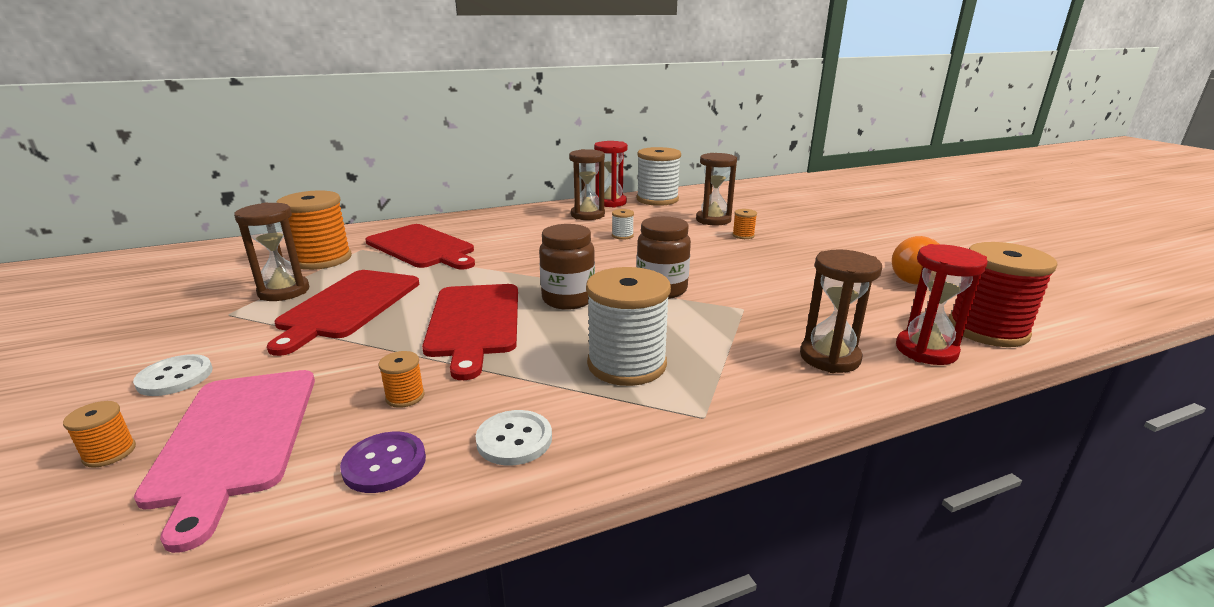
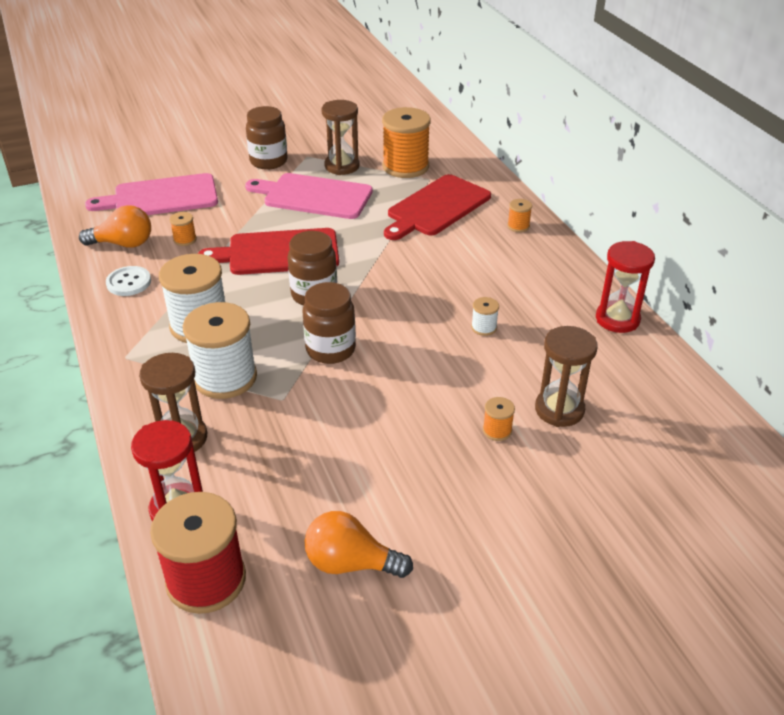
camera: 90 degrees right, 15 degrees up
orange spool [63,401,136,468] -> orange spool moved to [507,199,532,232]
white button [133,354,212,396] -> none
red cutting board [267,270,419,356] -> pink cutting board [245,173,373,219]
purple button [340,432,426,493] -> orange light bulb [79,205,151,248]
brown hourglass [569,149,605,220] -> none
white spool [637,147,681,206] -> white spool moved to [183,302,257,399]
none -> brown jar [246,106,287,170]

